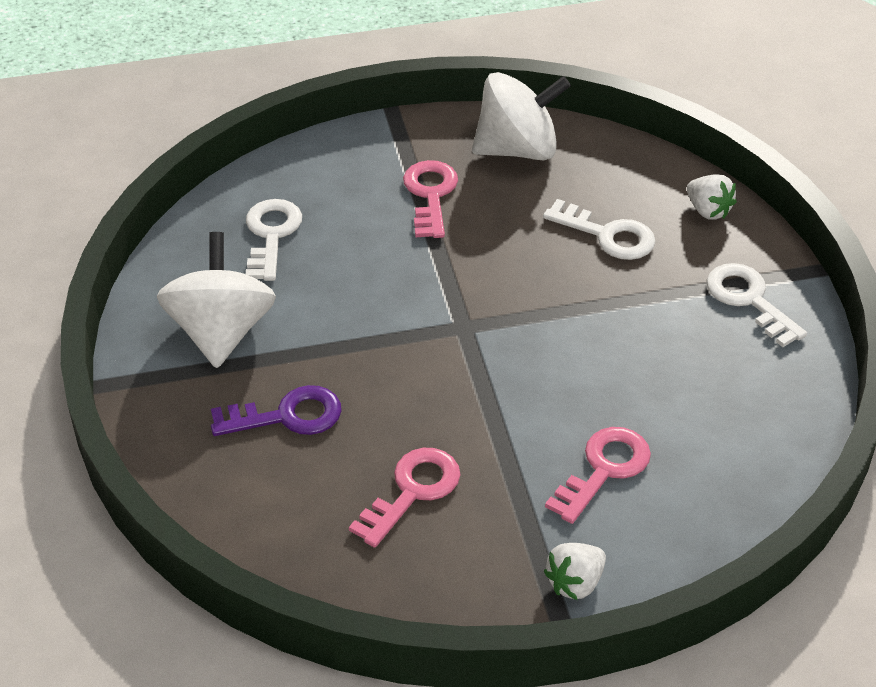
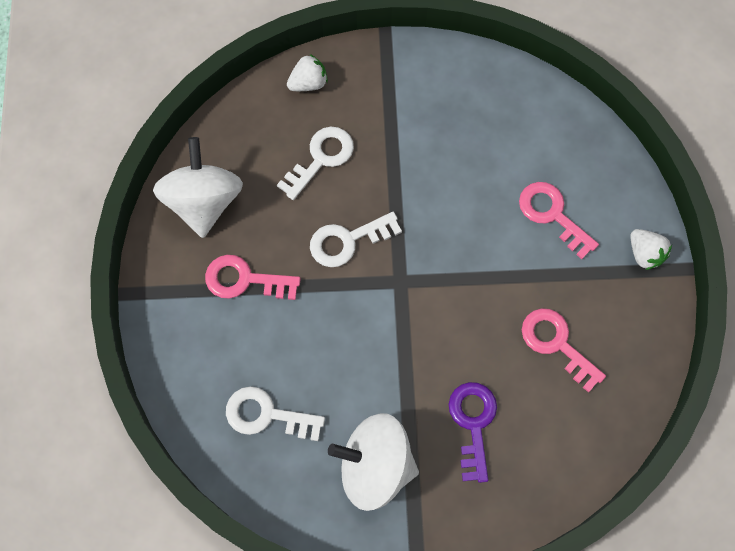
camera: 80 degrees left, 25 degrees up
white key [706,263,807,347] -> white key moved to [310,212,402,267]

